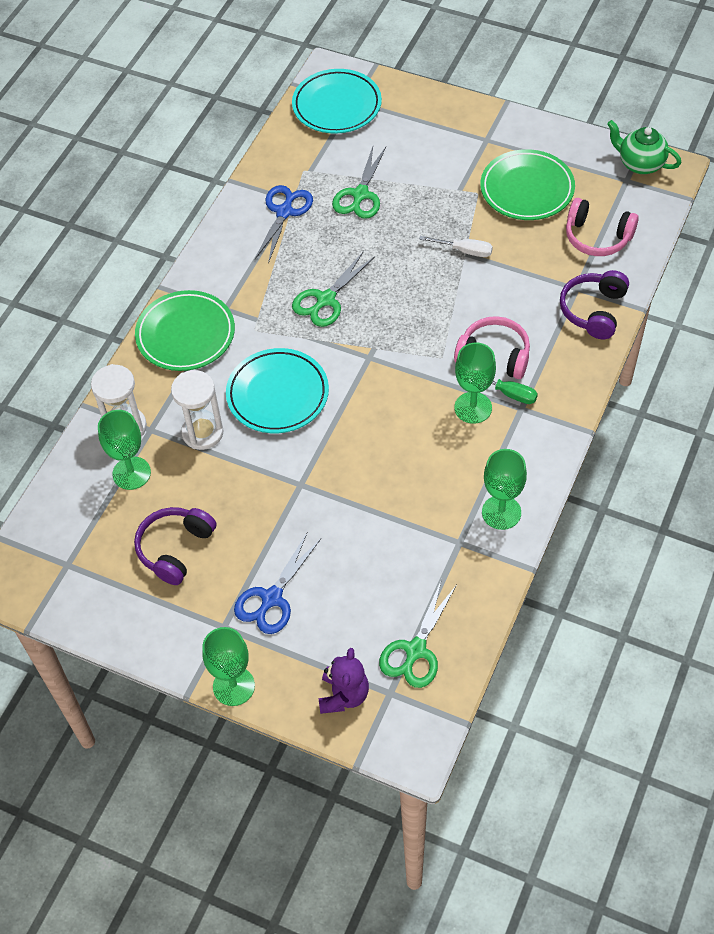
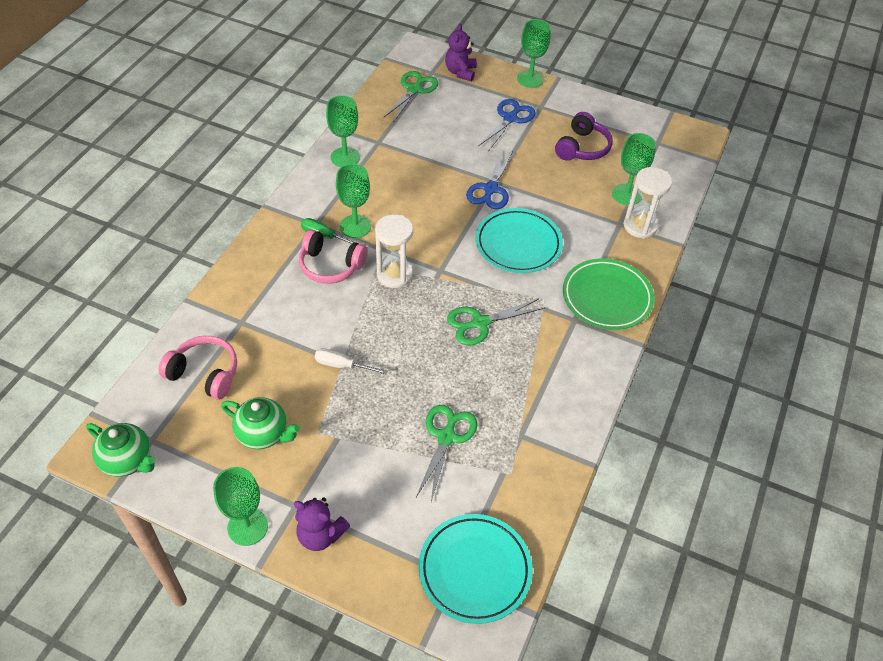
camera: 175 degrees right, 5 degrees down
white hourglass [171,370,224,450] -> white hourglass moved to [375,214,413,288]
blue scissors [255,185,313,264] -> blue scissors moved to [466,149,513,209]
green scissors [292,251,375,327] -> green scissors turned 150 degrees counterclockwise [447,299,545,345]
green plate [480,149,575,220] -> green teapot [221,397,300,449]
purple headphones [560,270,629,339] -> none
none -> green goblet [213,467,268,546]
none -> purple teddy bear [294,497,350,551]

